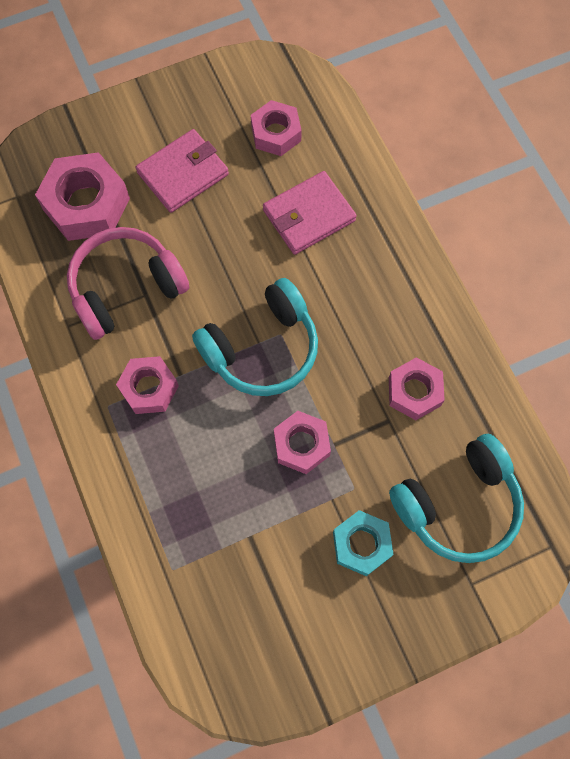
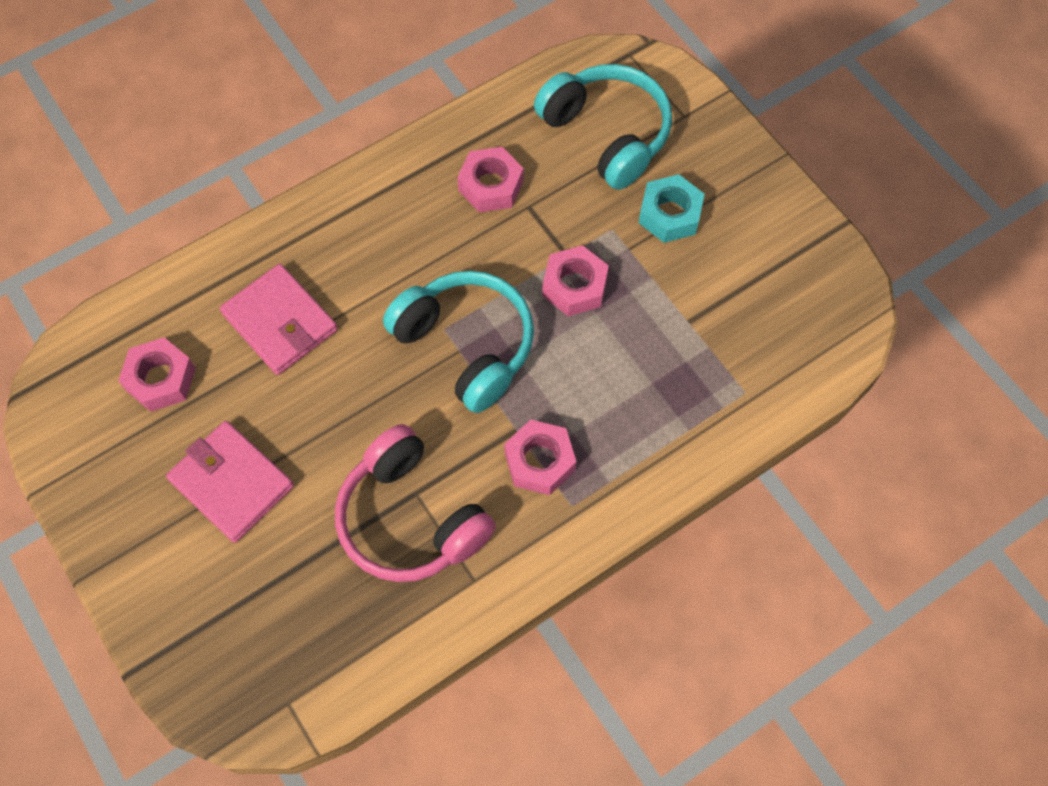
camera: 100 degrees left, 5 degrees down
pink nut [35,152,130,241] -> none

